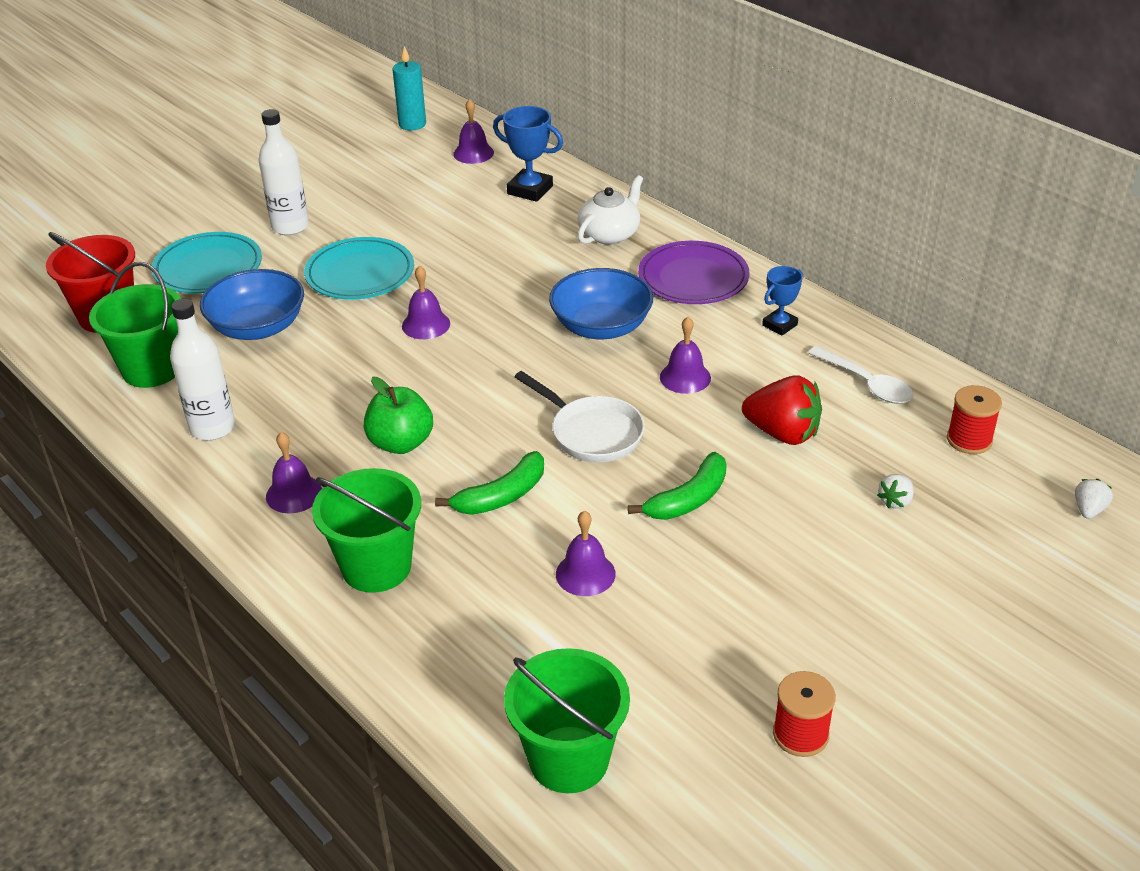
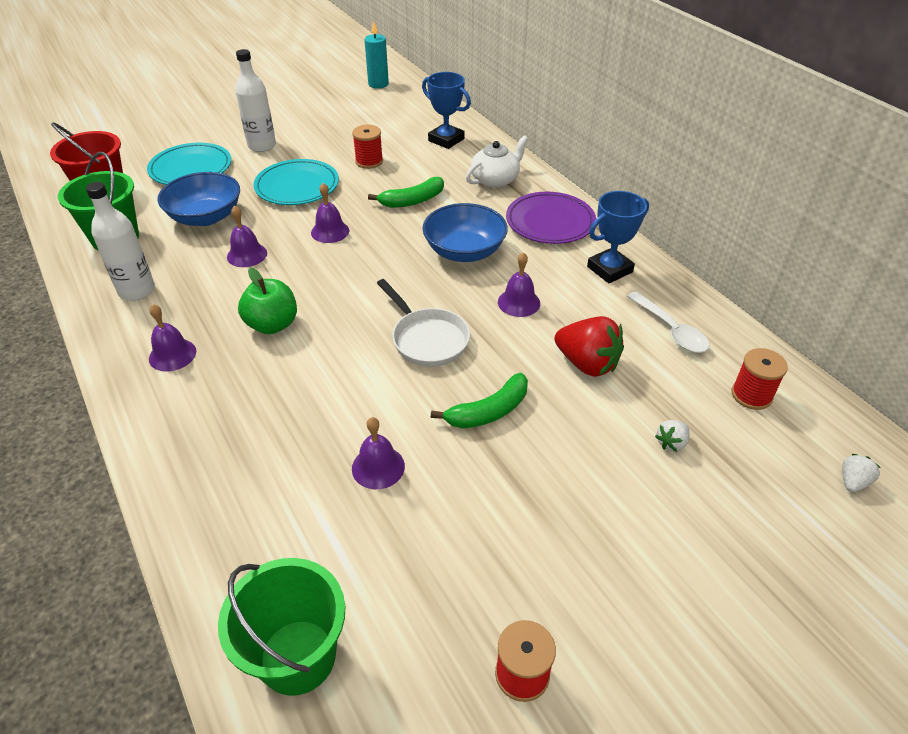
camera: 10 degrees right, 5 degrees up
green bucket [312,468,421,593] -> none
green banana [435,451,544,515] -> green banana moved to [368,177,444,208]
purple bell [453,99,494,164] -> purple bell moved to [227,205,267,267]
blue trophy [762,266,803,336] -> blue trophy [587,191,649,283], size x1.56
none -> red spool [352,125,383,169]

